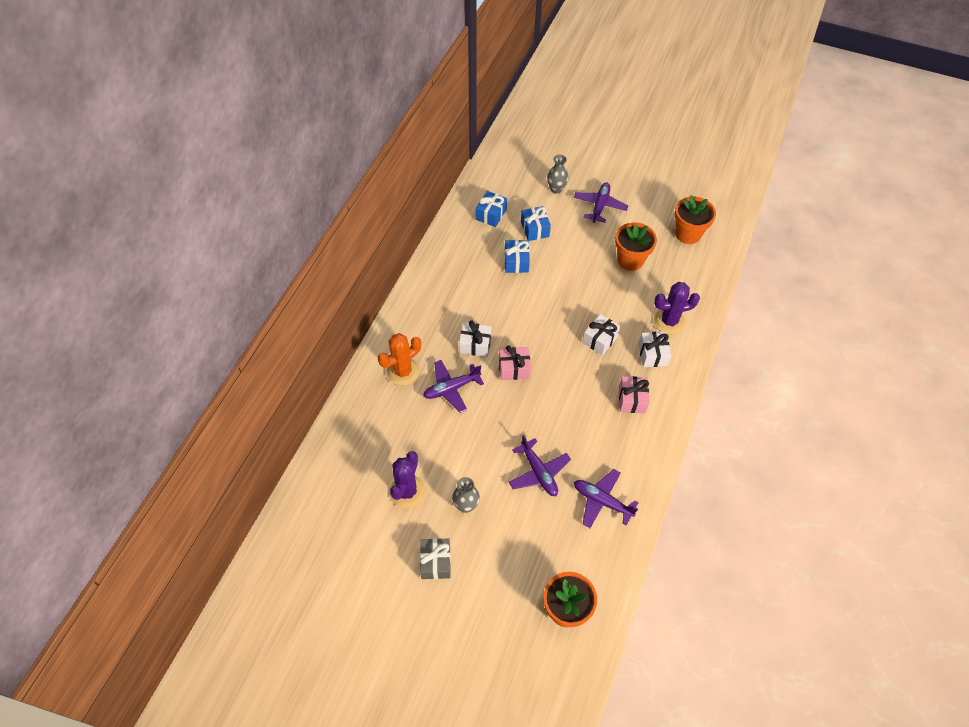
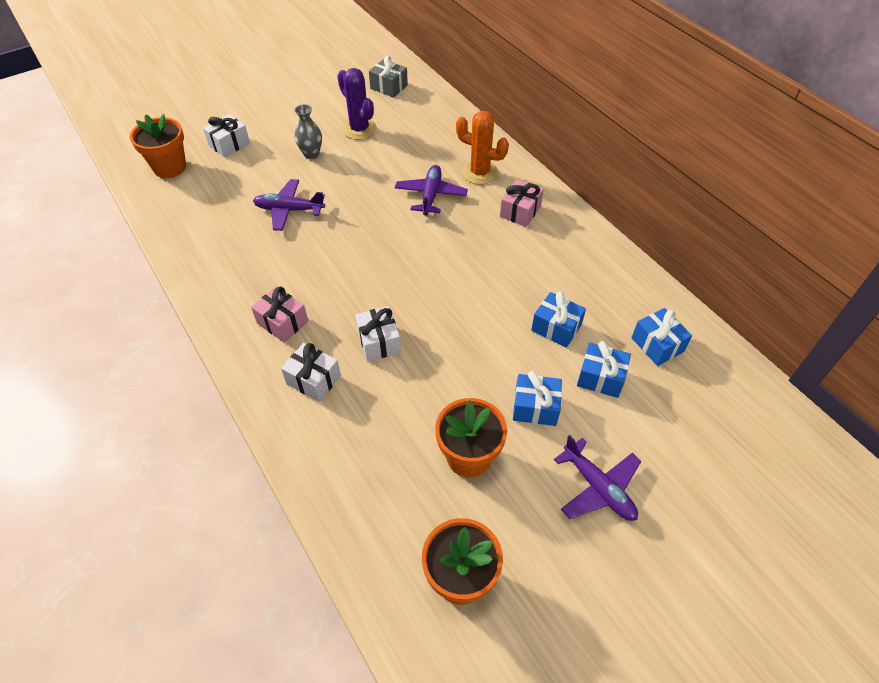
camera: 125 degrees right, 5 degrees down
orange cactus [378,333,421,386] -> orange cactus turned 60 degrees counterclockwise [456,111,509,185]
grey gift [420,538,451,579] -> grey gift moved to [369,56,408,98]
white gift [459,320,492,357] -> white gift moved to [203,114,250,158]
pink gift [499,345,531,380] -> pink gift moved to [500,179,544,227]
grey vase [547,155,568,194] -> none
purple plane [574,469,639,528] -> none
purple cactus [654,282,700,334] -> none
none -> blue gift [513,371,562,426]

